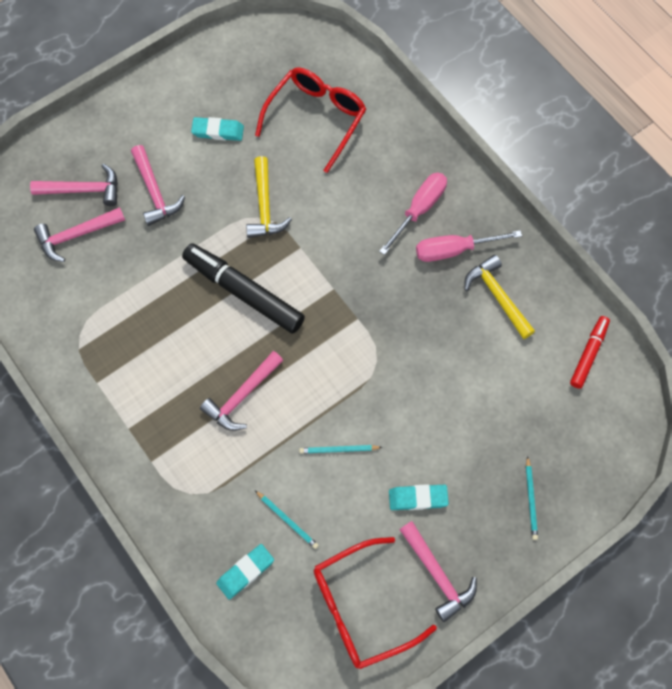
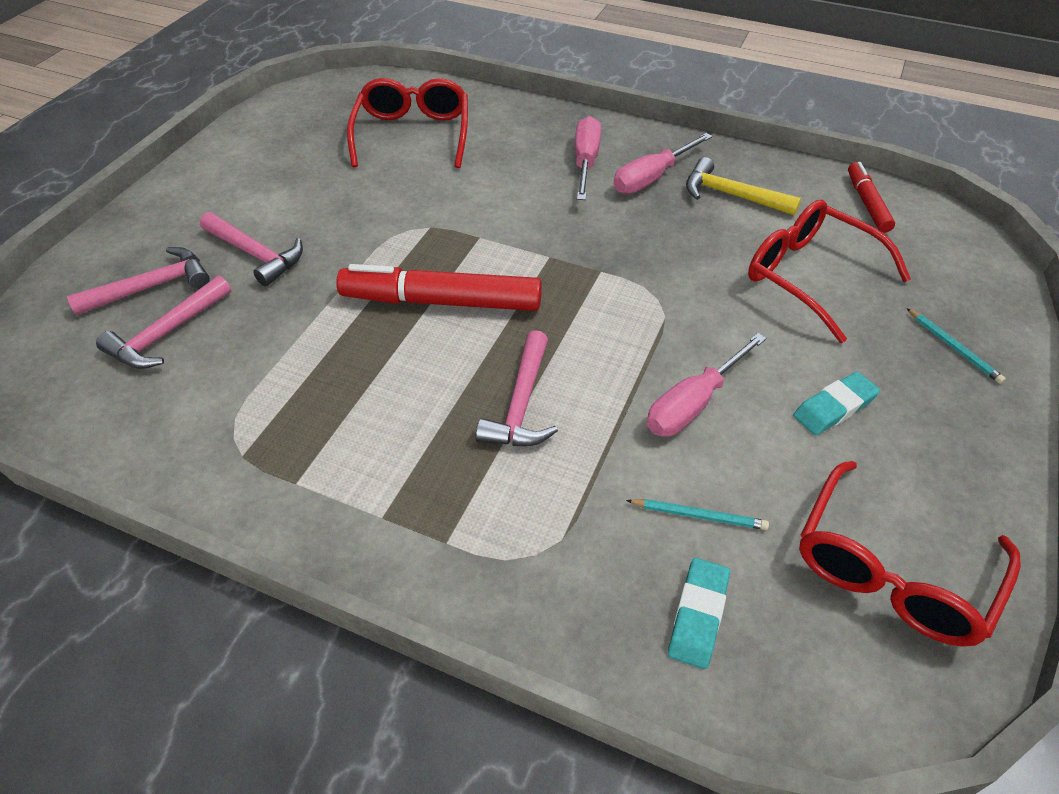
camera: 30 degrees left, 20 degrees down
black marker [182,243,305,334] -> red marker [336,264,542,311]
turquoise eraser [191,117,244,141] -> none
yellow hammer [246,156,292,238] -> none
turquoise pencil [299,445,382,453] -> pink screwdriver [647,333,766,437]
pink hammer [400,521,477,622] -> none
none -> red glasses [748,200,911,343]

